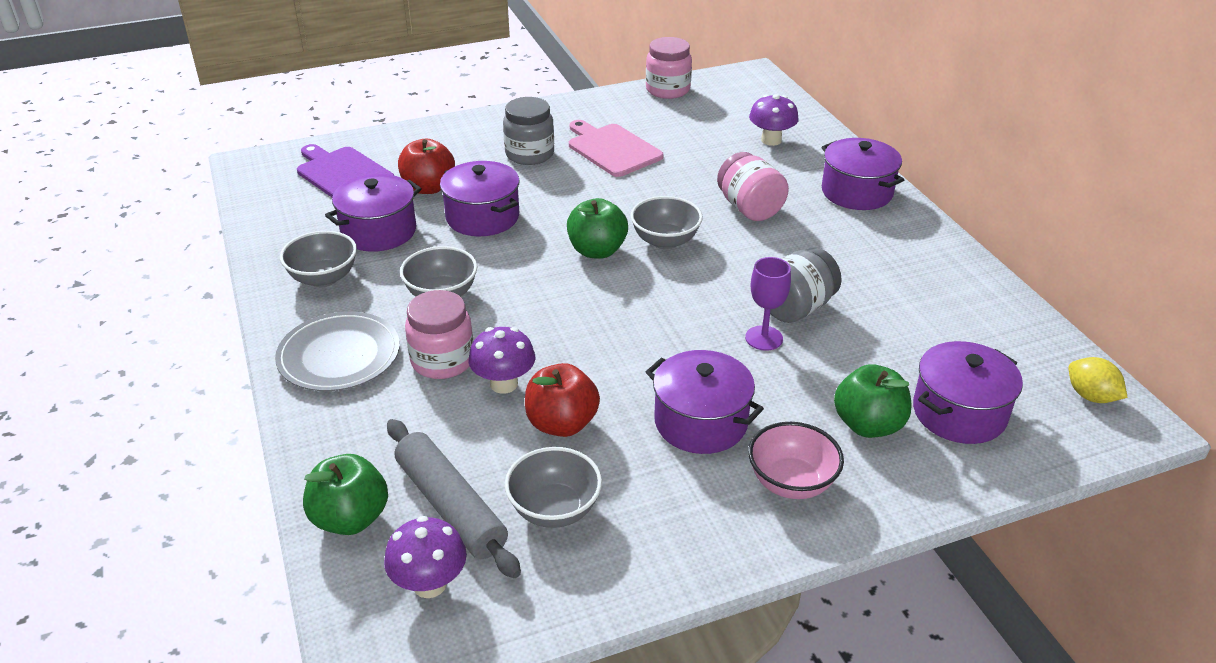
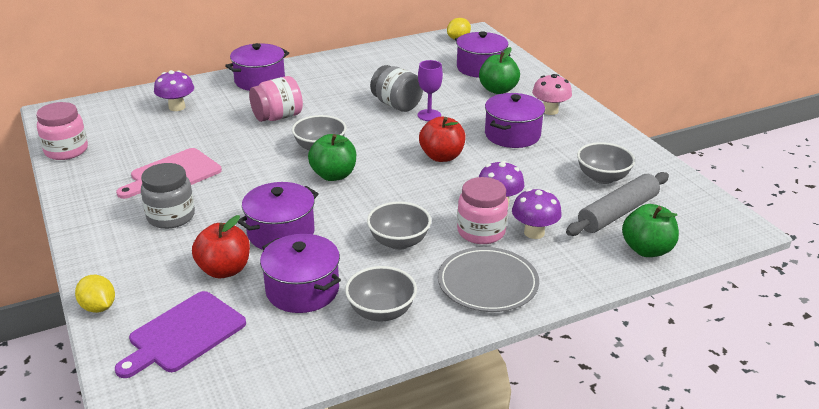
camera: 95 degrees left, 5 degrees down
purple mushroom [384,516,467,598] -> purple mushroom moved to [512,189,562,239]
red apple [525,363,600,437] -> red apple moved to [419,117,465,162]
pink bowl [748,422,844,499] -> pink mushroom [532,74,572,115]
none -> yellow lemon [75,275,115,313]

